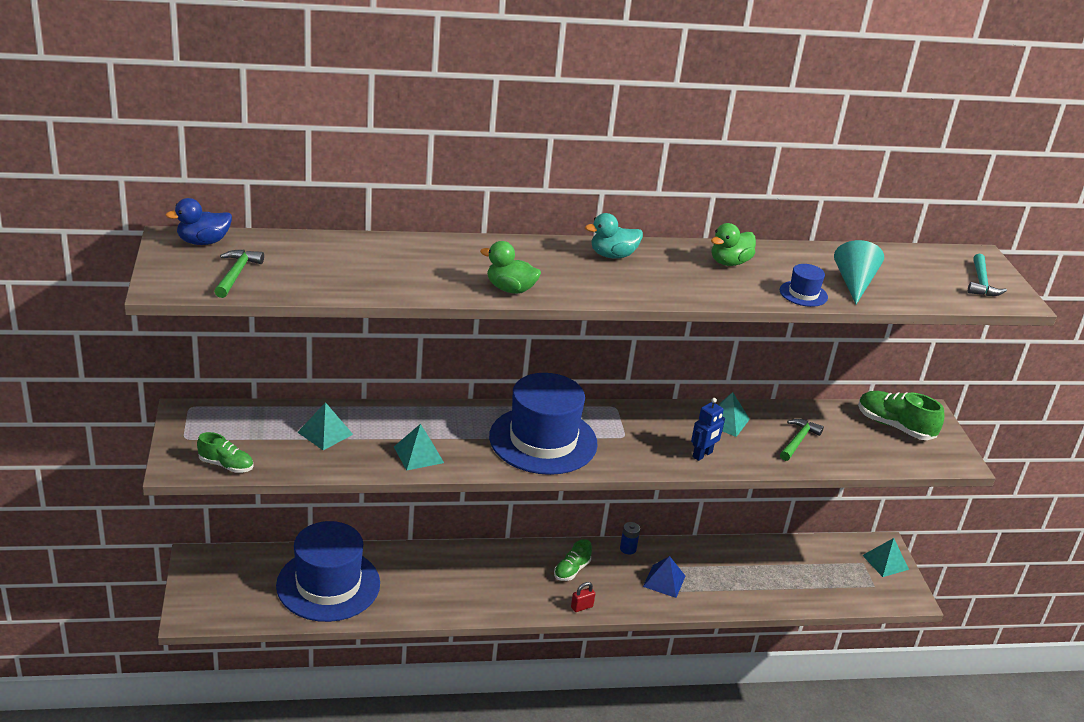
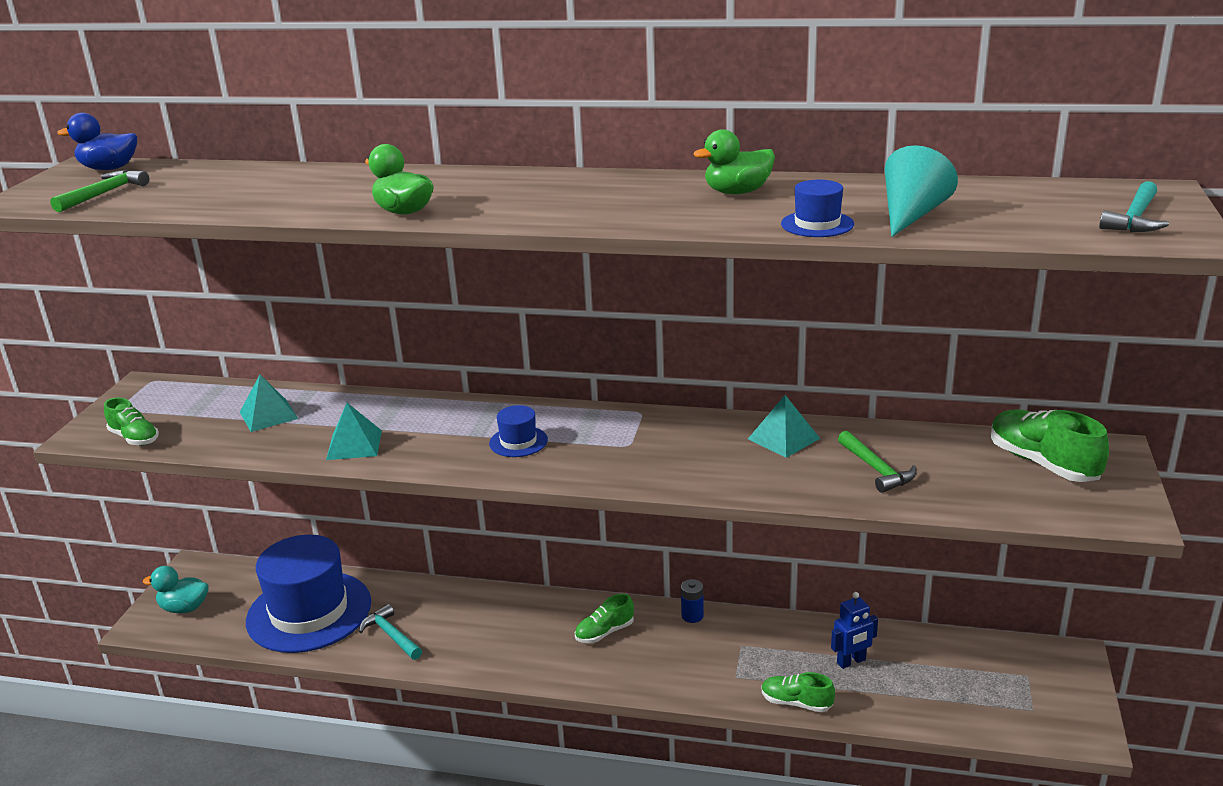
camera: 25 degrees right, 5 degrees down
blue hat [489,373,598,475] -> blue hat [489,405,548,457], size x0.41
red padlock [571,582,595,612] -> none
turquoise duck [585,213,643,259] -> turquoise duck moved to [143,566,209,613]
blue pyramid [643,556,685,598] -> none
blue robot [691,398,725,461] -> blue robot moved to [831,592,878,669]
green hammer [780,419,824,461] -> green hammer turned 105 degrees clockwise [838,431,917,493]
turquoise pyramid [862,538,909,577] -> none
none -> turquoise hammer [359,604,422,660]
none -> green shoe [762,672,835,712]

